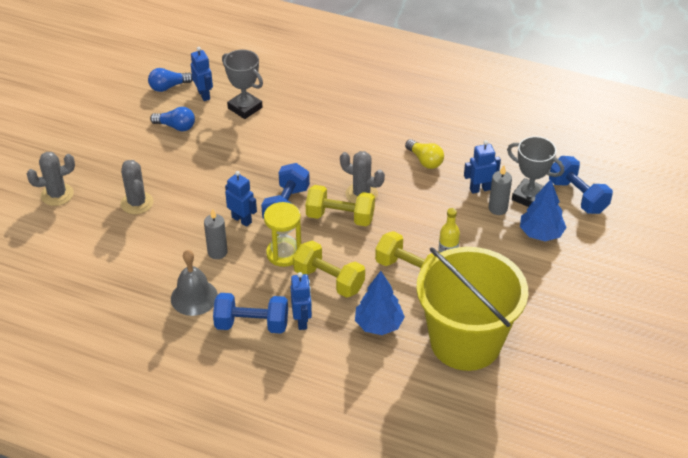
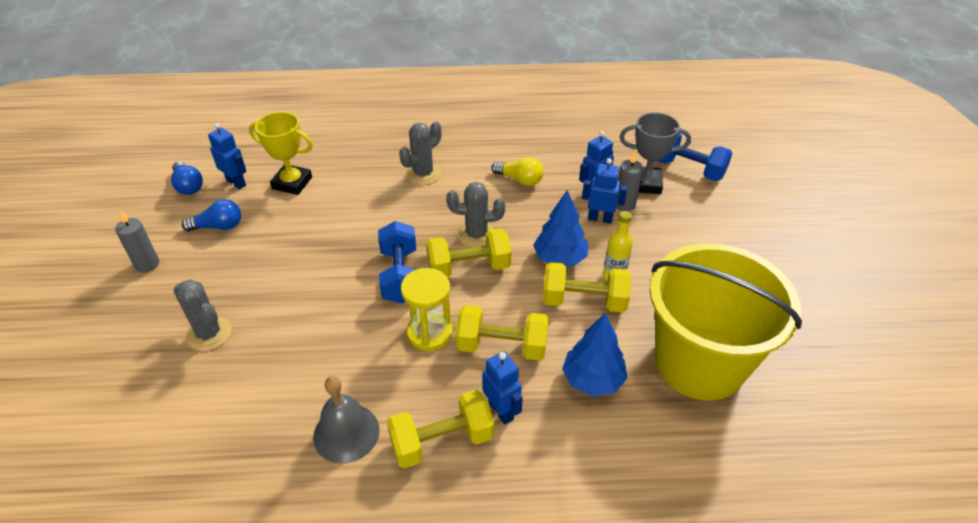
camera: 25 degrees left, 0 degrees up
grey cactus [27,152,75,206] -> grey cactus moved to [399,121,442,185]
blue light bulb [148,68,193,92] -> blue light bulb turned 75 degrees counterclockwise [171,161,203,195]
grey candle [204,209,228,259] -> grey candle moved to [115,210,159,273]
blue dumbbell [213,293,288,334] -> yellow dumbbell [387,390,494,469]
grey trophy [222,50,263,119] -> yellow trophy [249,112,313,195]
blue robot [225,171,257,227] -> blue robot moved to [582,158,627,224]
blue tree [520,179,567,241] -> blue tree moved to [533,190,588,266]

